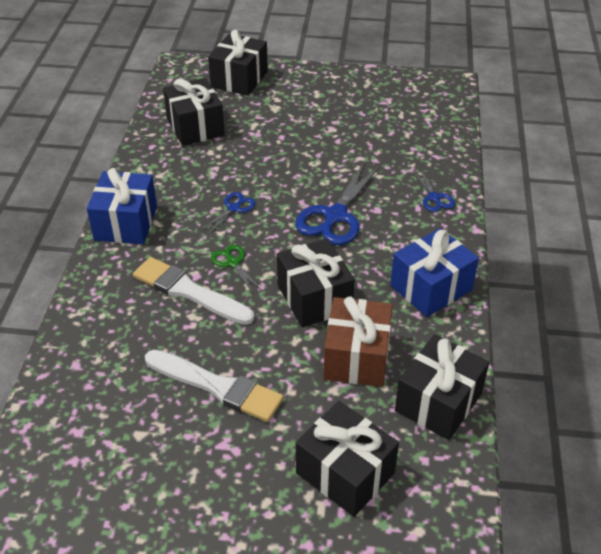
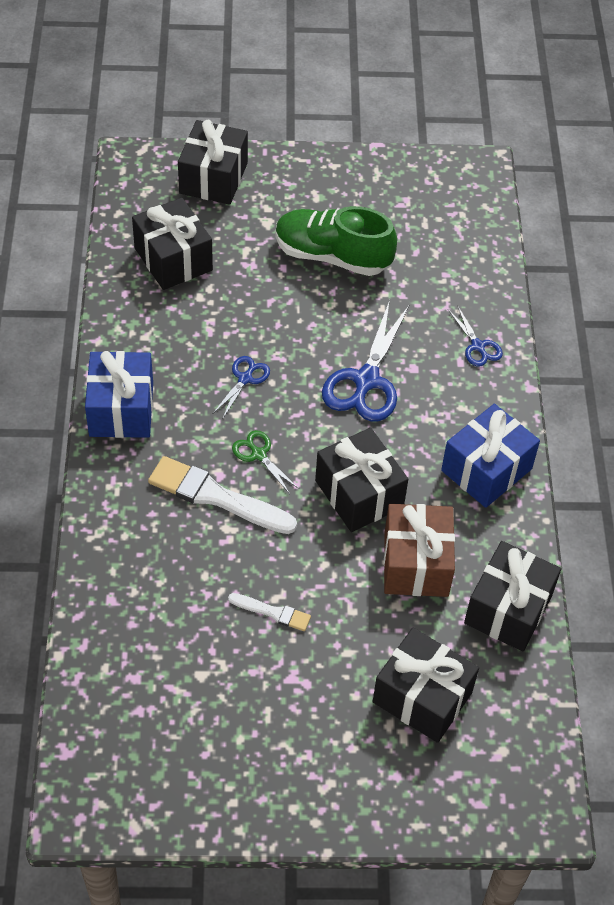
camera: 10 degrees left, 10 degrees up
white brush [145,350,284,422] -> white brush [228,593,311,631], size x0.52
none -> green shoe [275,206,397,276]

